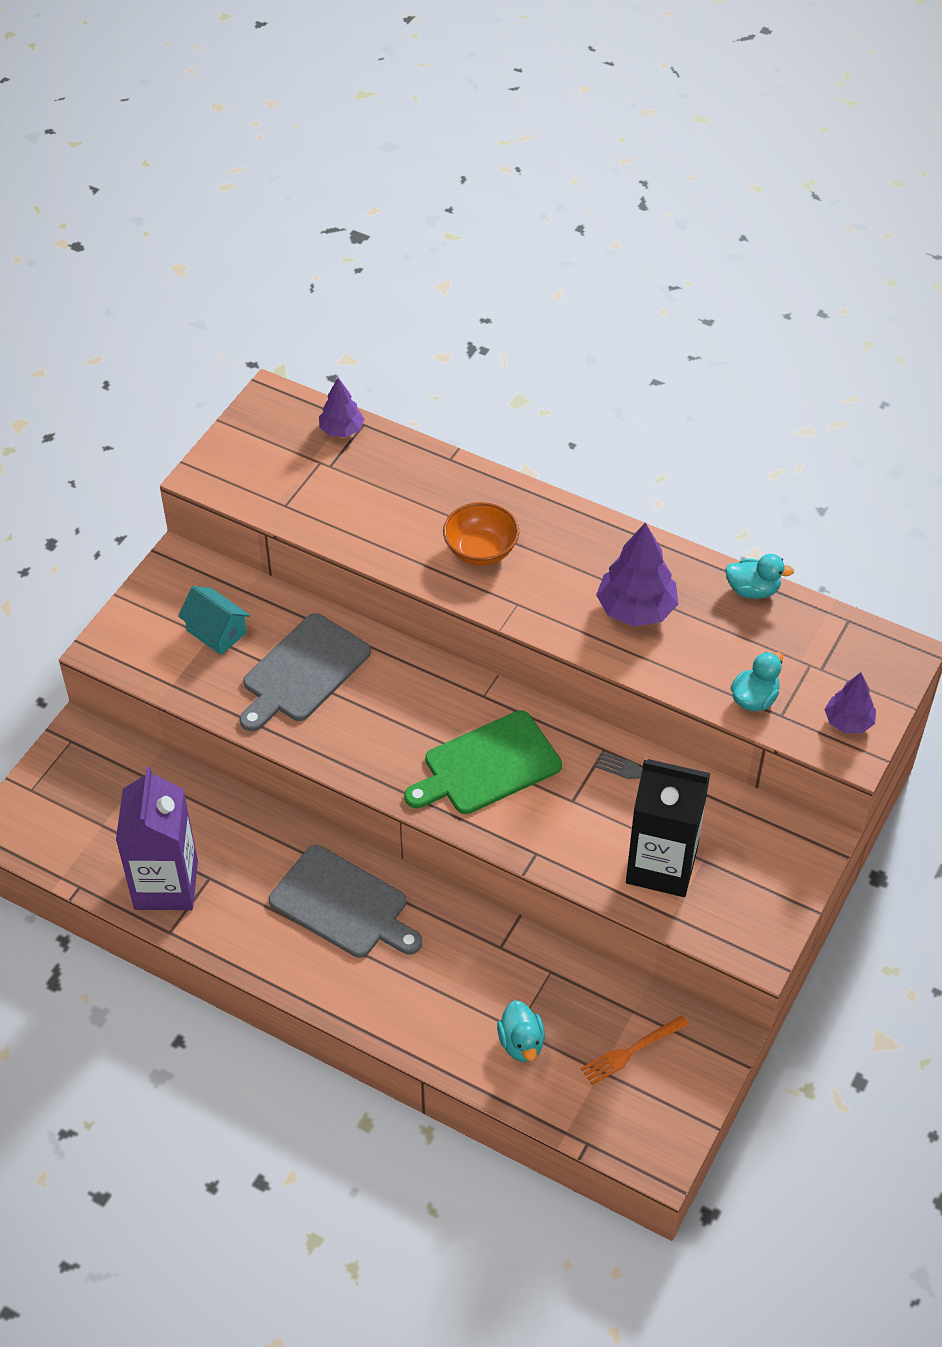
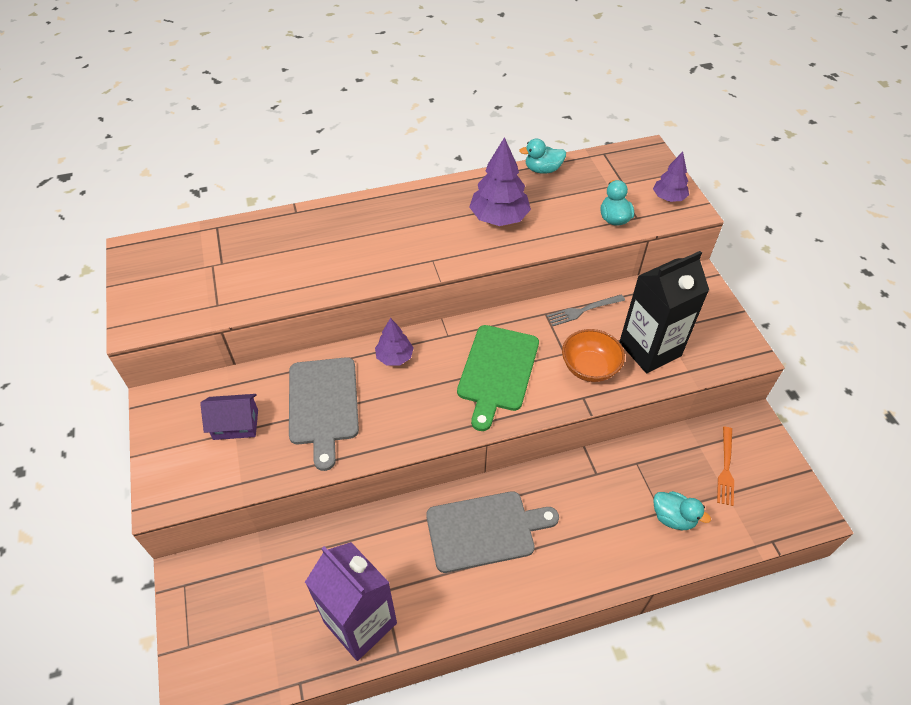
camera: 45 degrees left, 0 degrees up
turquoise house [178,586,250,655] -> purple house [200,394,258,440]
purple tree [319,378,365,437] -> purple tree moved to [375,318,414,365]
orange bowl [443,502,519,566] -> orange bowl moved to [562,329,625,382]
turquoise duck [725,554,794,599] -> turquoise duck turned 150 degrees counterclockwise [519,138,566,174]

